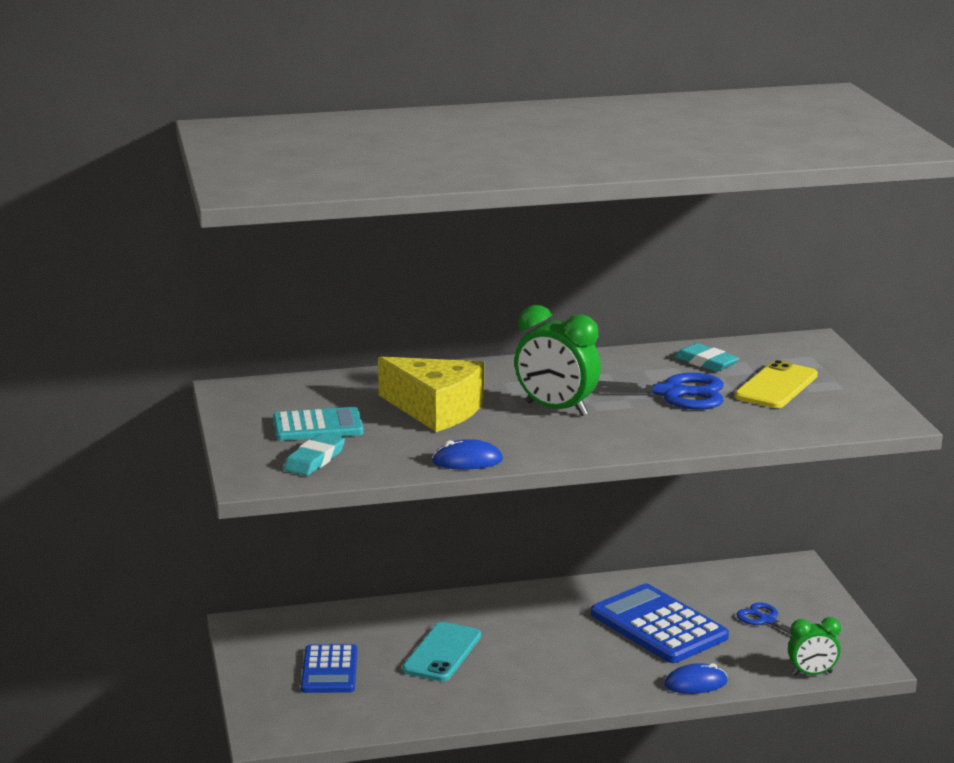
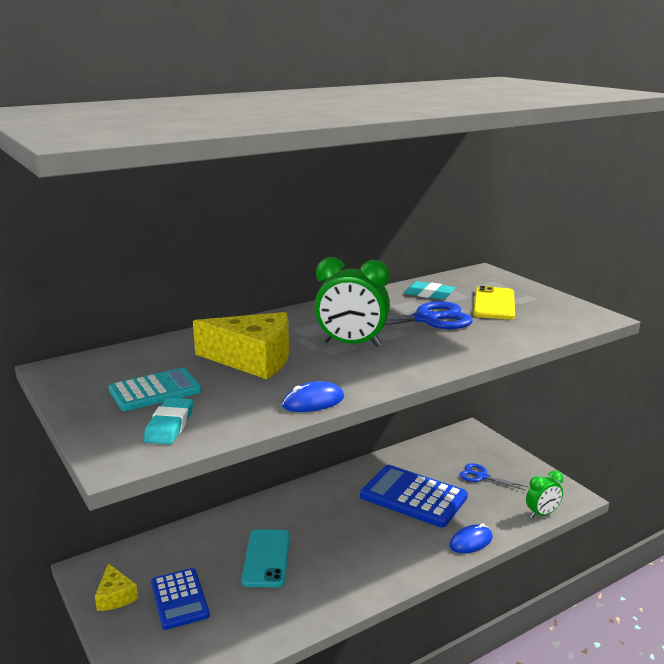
camera: 20 degrees left, 0 degrees up
none -> yellow cheese [95,563,138,611]

